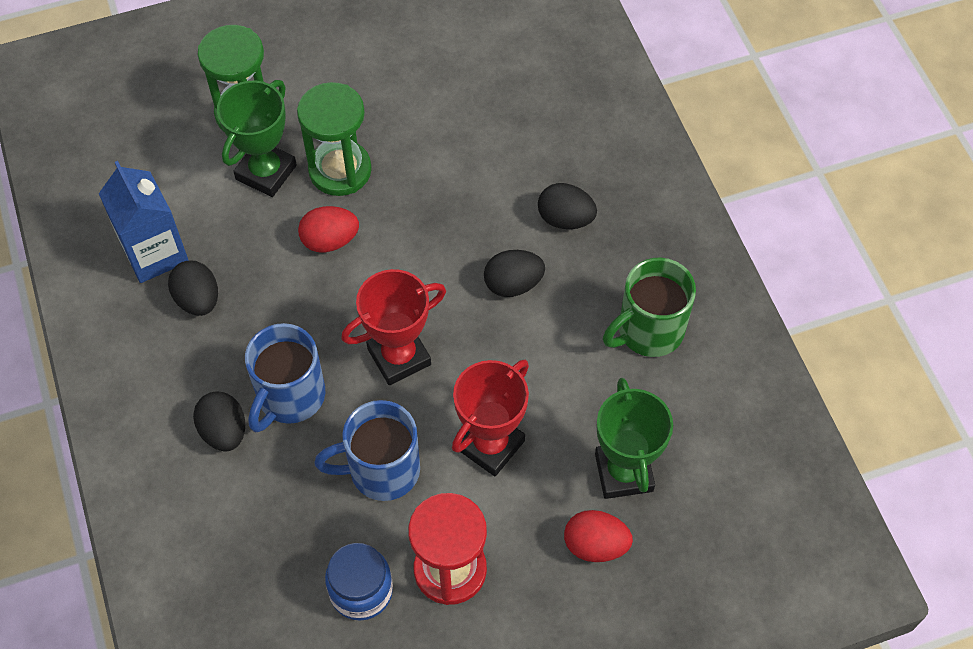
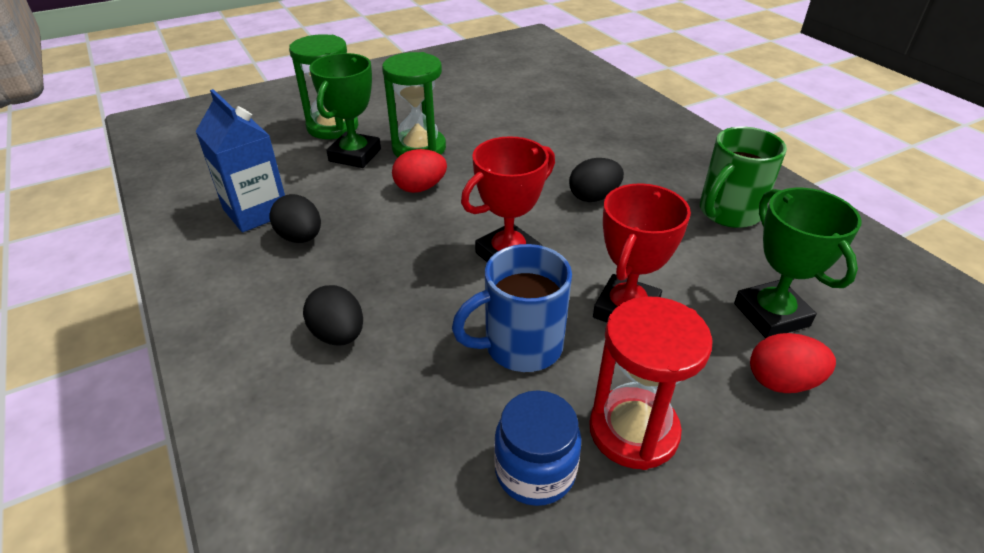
camera: 10 degrees left, 20 degrees down
blue mug [245,323,325,432] -> none
black egg [538,183,597,229] -> none

